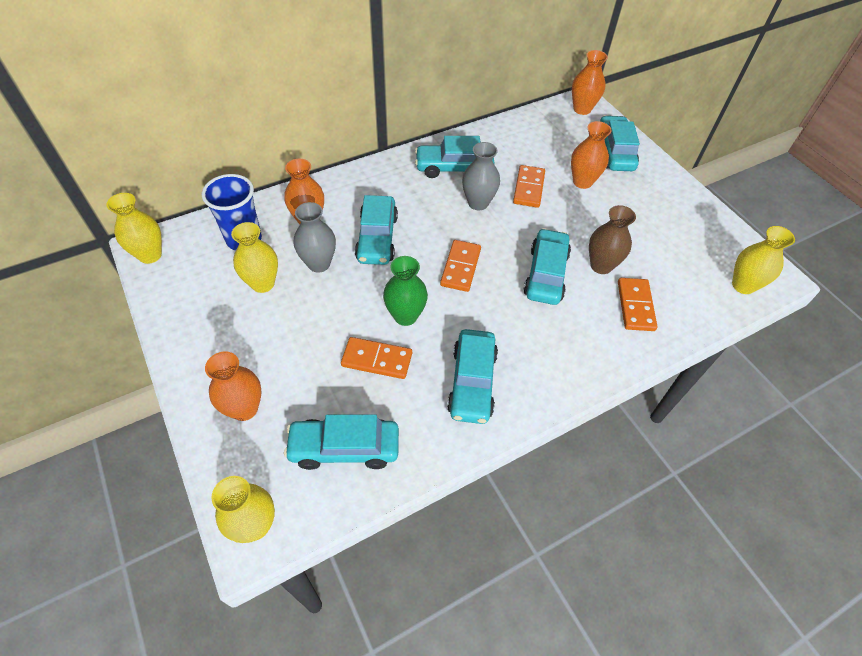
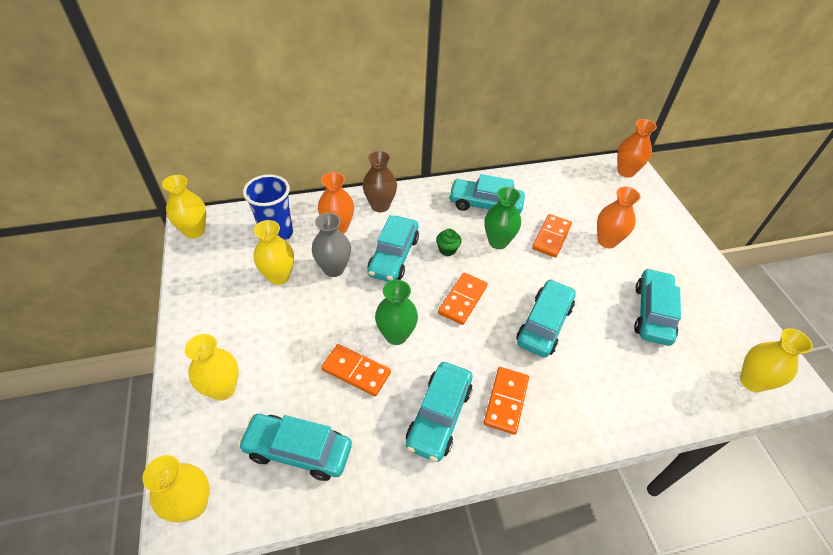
camera: 15 degrees right, 5 degrees down
orange vase [205,351,262,421] -> yellow vase [185,334,239,401]
grey vase [462,142,500,210] -> green vase [484,187,521,249]
brown vase [589,205,636,274] -> brown vase moved to [362,151,397,212]
turquoise car [600,115,640,171] -> turquoise car moved to [634,268,681,346]
orange domino [618,278,657,331] -> orange domino moved to [484,367,529,435]
none -> green cupcake [436,229,461,256]

